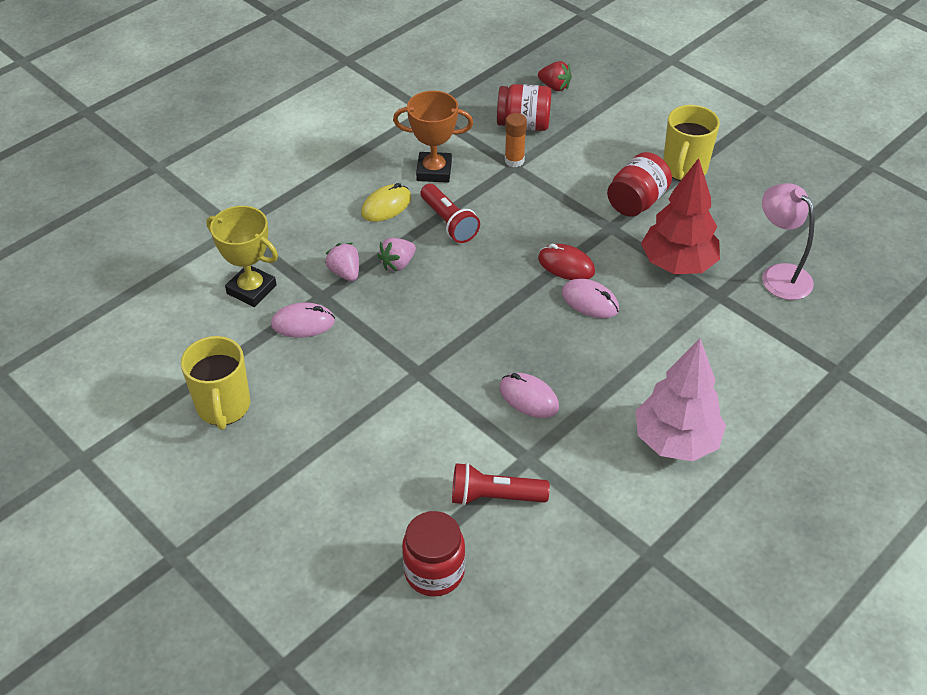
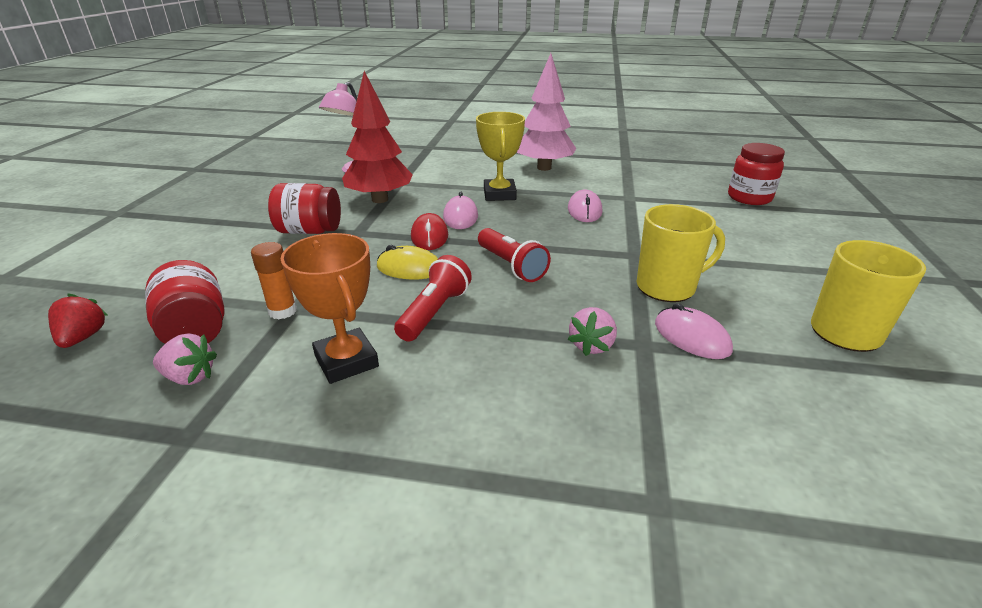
camera: 125 degrees left, 15 degrees down
yellow trophy [206,206,278,307] -> yellow trophy moved to [476,112,525,201]
yellow mouse [361,183,411,222] -> yellow mouse moved to [377,245,438,280]
pink strawberry [378,238,416,272] -> pink strawberry moved to [153,333,217,385]
red flashlight [452,463,550,506] -> red flashlight moved to [478,228,551,282]
yellow mug [663,105,720,181] -> yellow mug moved to [637,204,725,302]

